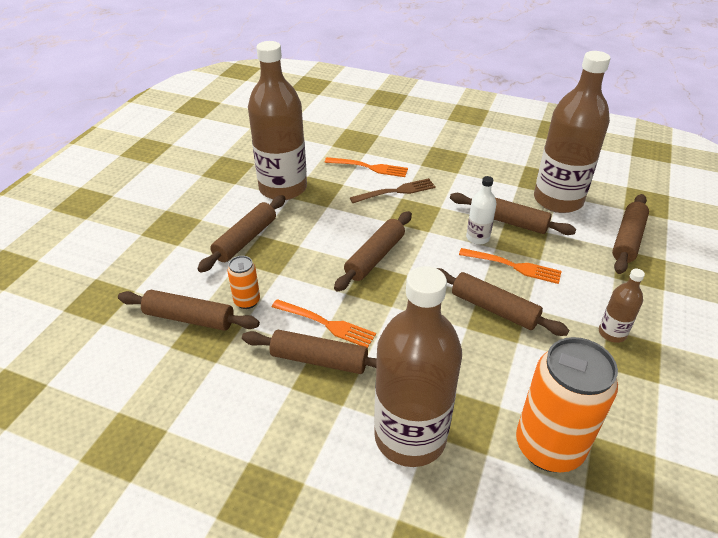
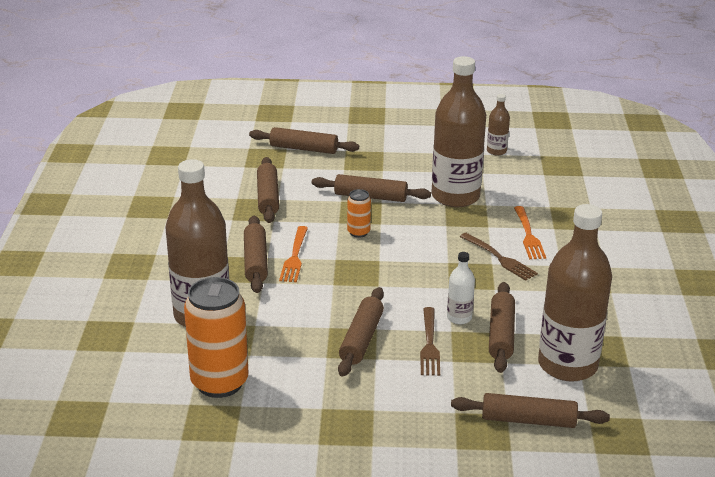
camera: 70 degrees right, 10 degrees down
orange can [227,256,260,309] -> orange can moved to [347,189,371,238]
brown rolling pin [334,211,412,292] -> brown rolling pin moved to [249,127,359,154]
orange fork [459,248,562,284] -> brown fork [420,307,440,376]
brown bottle [599,269,645,343] -> brown bottle moved to [487,94,510,156]

